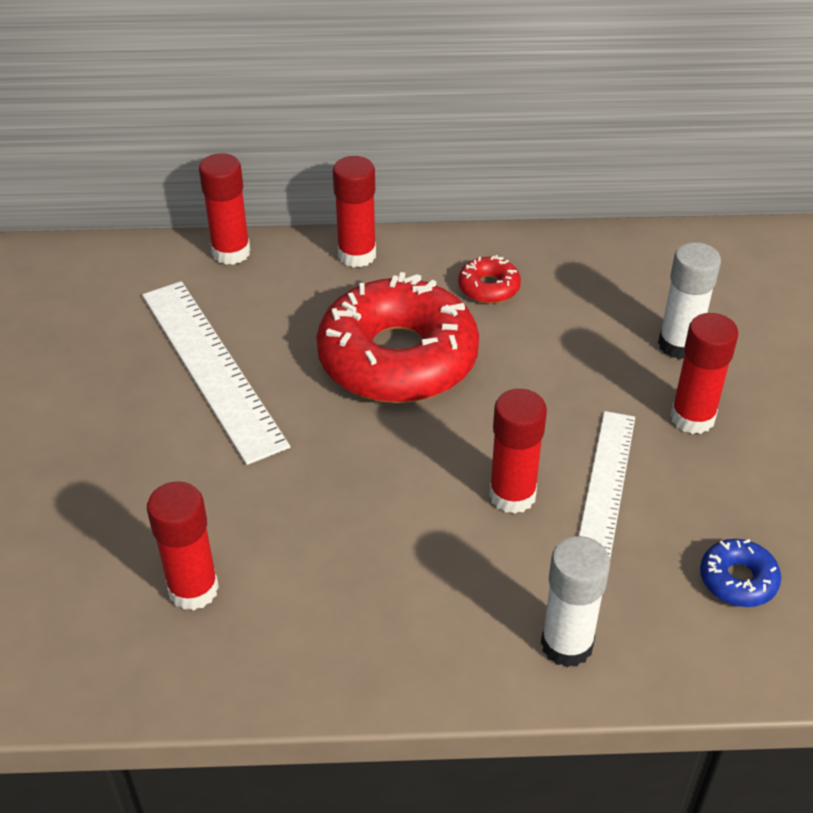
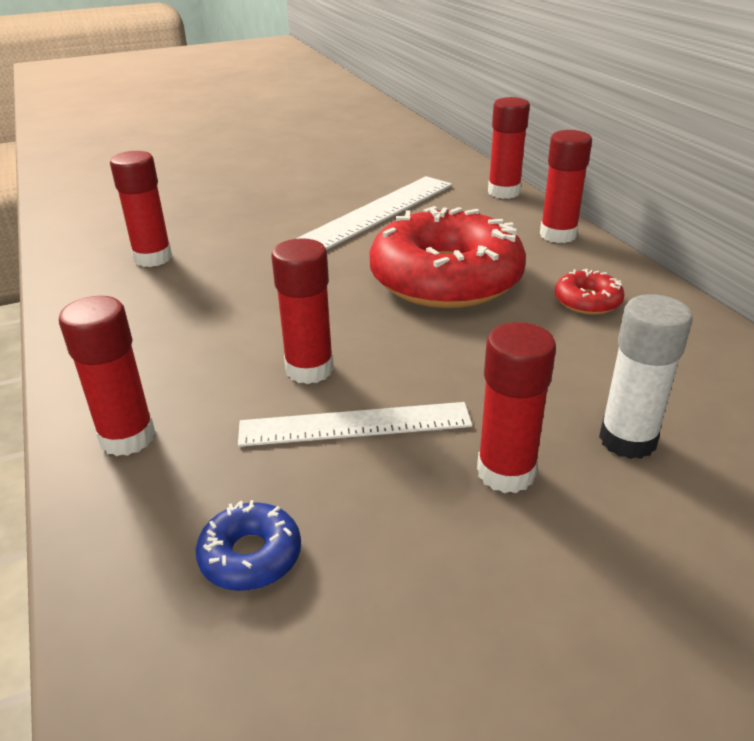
camera: 70 degrees right, 10 degrees down
white glue stick [541,536,610,667] -> red glue stick [59,296,156,456]

